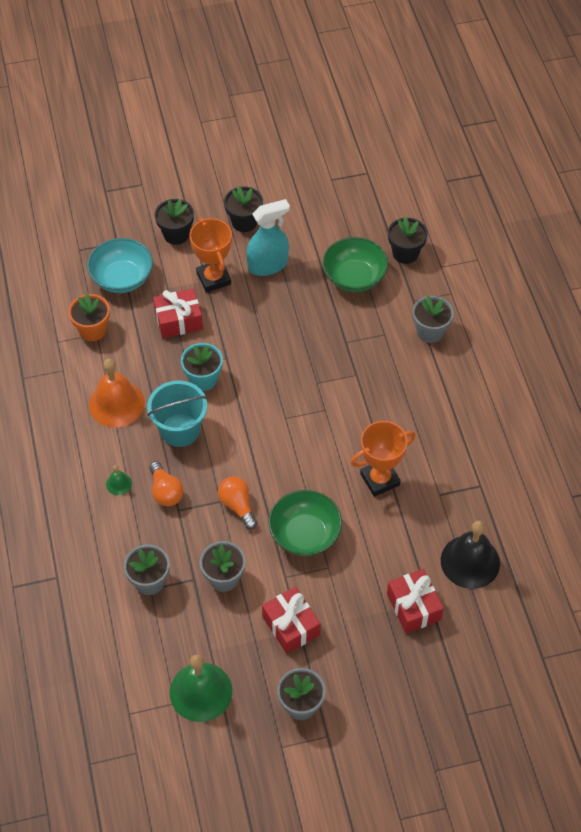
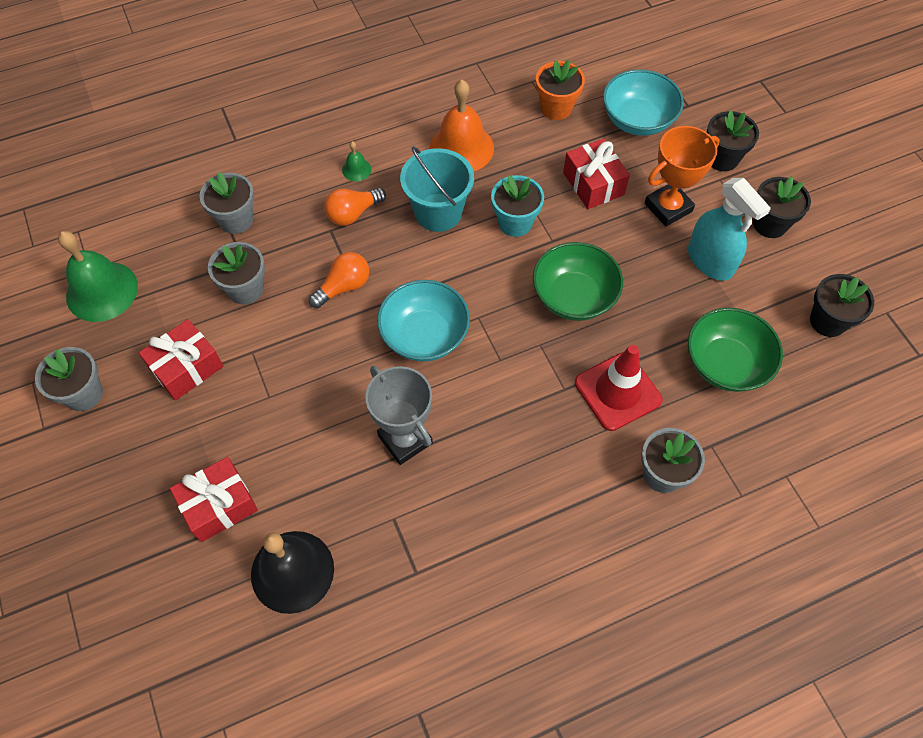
camera: 80 degrees right, 5 degrees up
green bowl [269,490,342,556] -> green bowl moved to [533,242,623,321]
orange trophy [351,421,416,497] -> grey trophy [366,366,433,465]
black flower pot [388,217,428,264] -> black flower pot moved to [810,274,874,337]
none -> turquoise bowl [377,280,470,362]
none -> red traffic cone [575,345,663,431]

